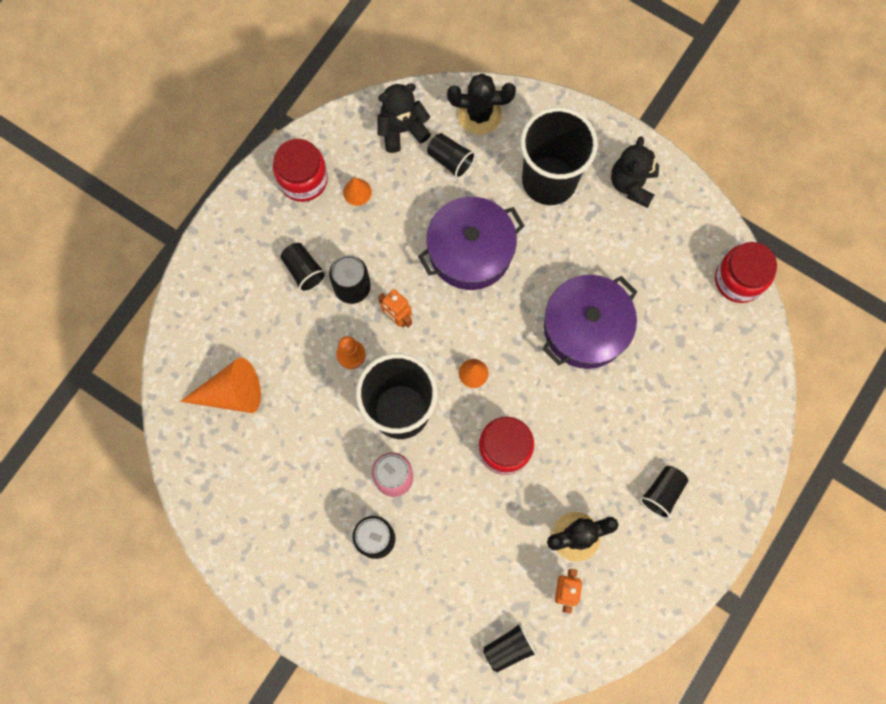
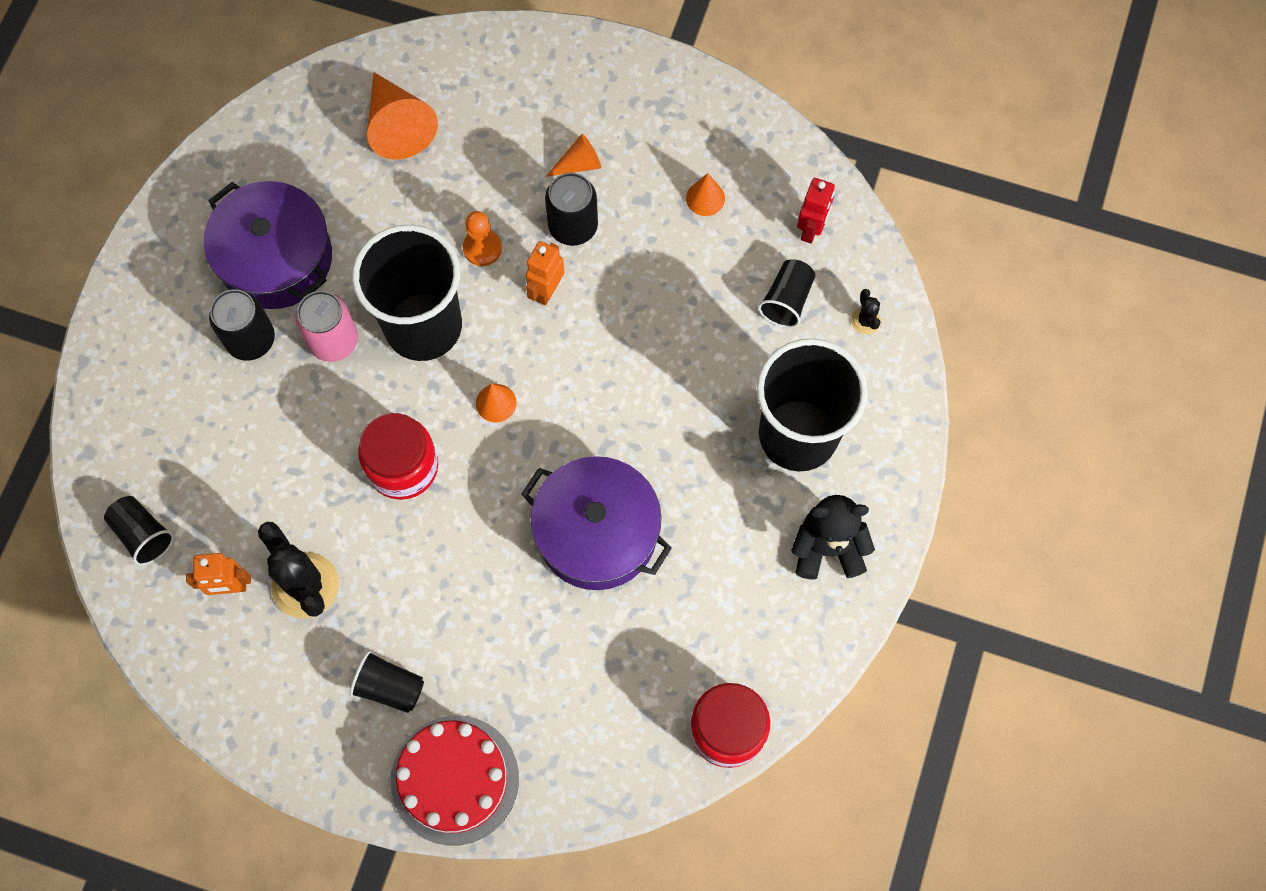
camera: 75 degrees right, 5 degrees down
red jar [273,138,328,202] -> none
black cup [281,243,327,292] -> orange cone [545,133,601,177]
black teddy bear [378,83,431,153] -> red robot [797,178,835,244]
purple pot [418,197,525,290] -> purple pot moved to [204,181,332,309]
black cactus [447,73,516,135] -> black cactus [851,289,881,334], size x0.47
none -> red cake [391,716,519,846]

